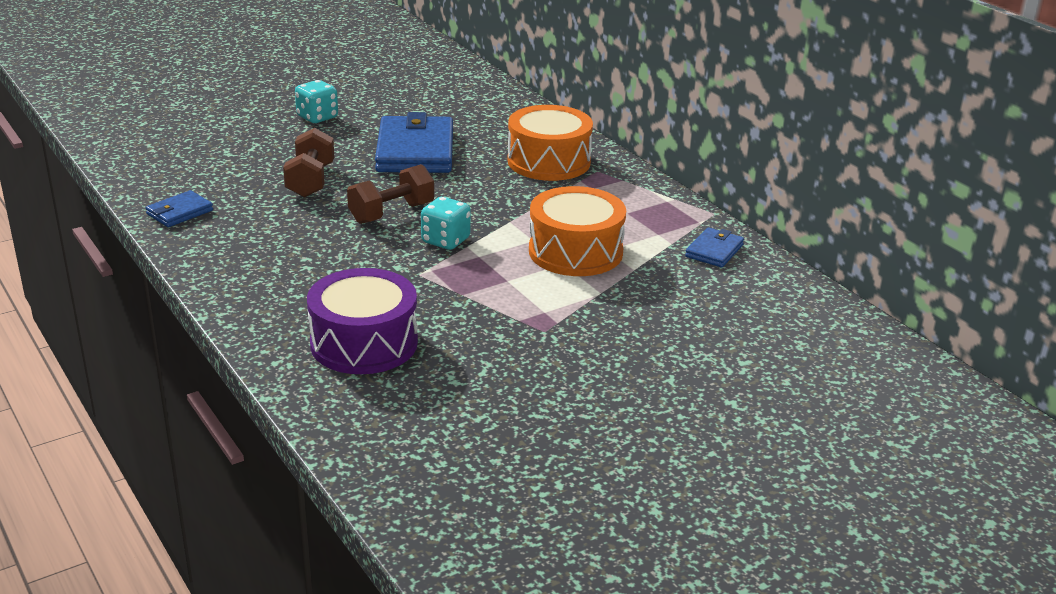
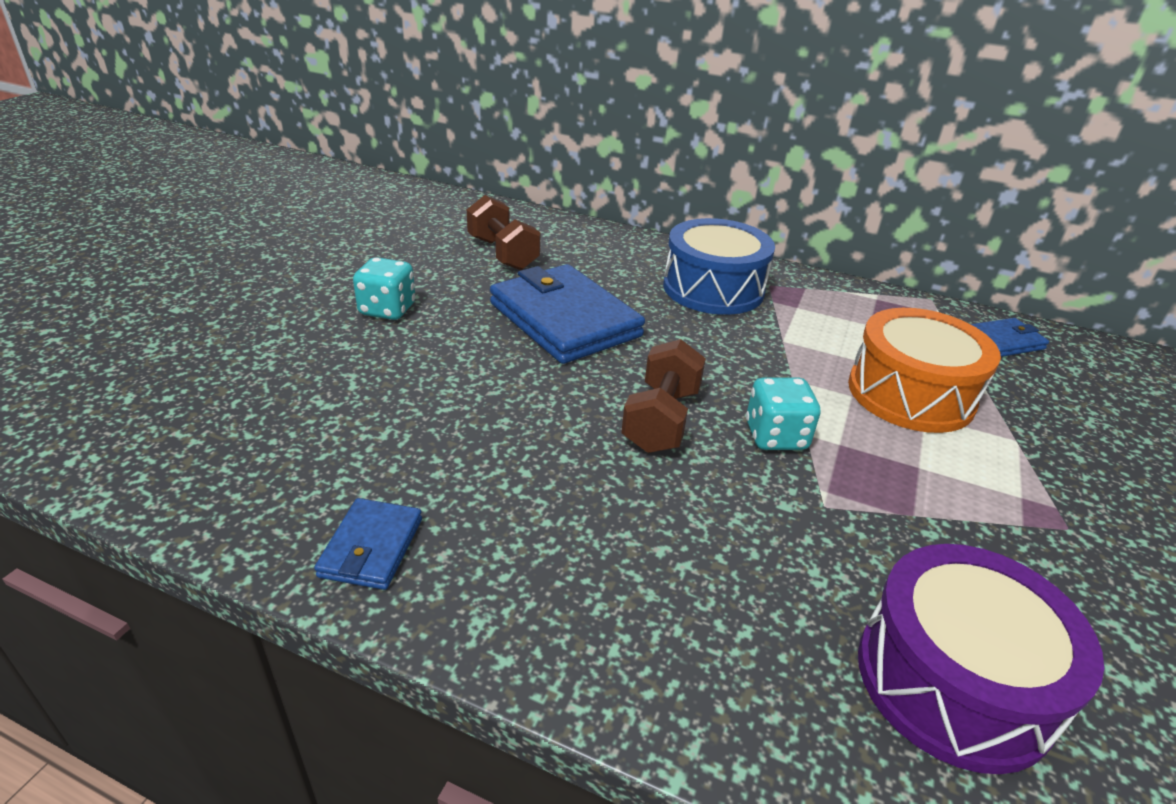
camera: 35 degrees left, 5 degrees up
brown dumbbell [283,128,334,197] -> brown dumbbell moved to [467,195,540,270]
orange drum [508,105,593,181] -> blue drum [663,218,775,315]
blue wallet [685,227,744,267] -> blue wallet turned 75 degrees clockwise [971,318,1049,357]

